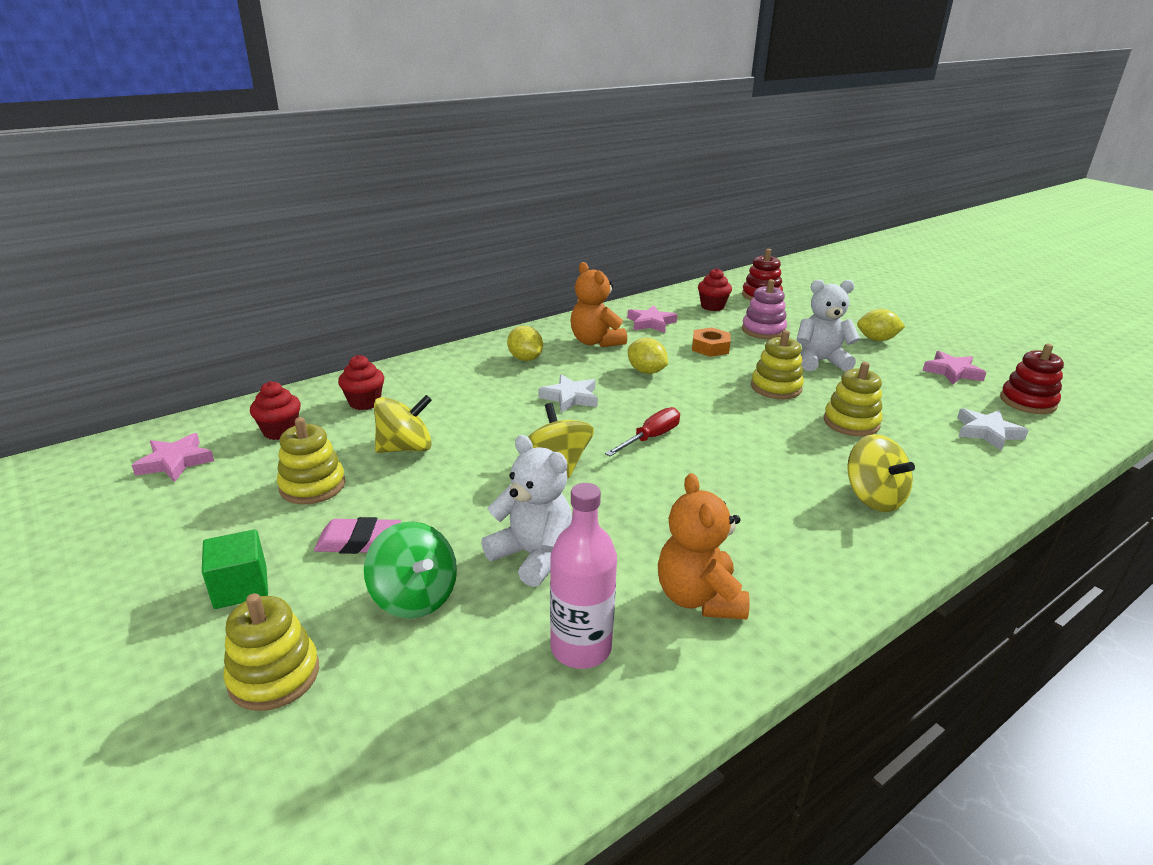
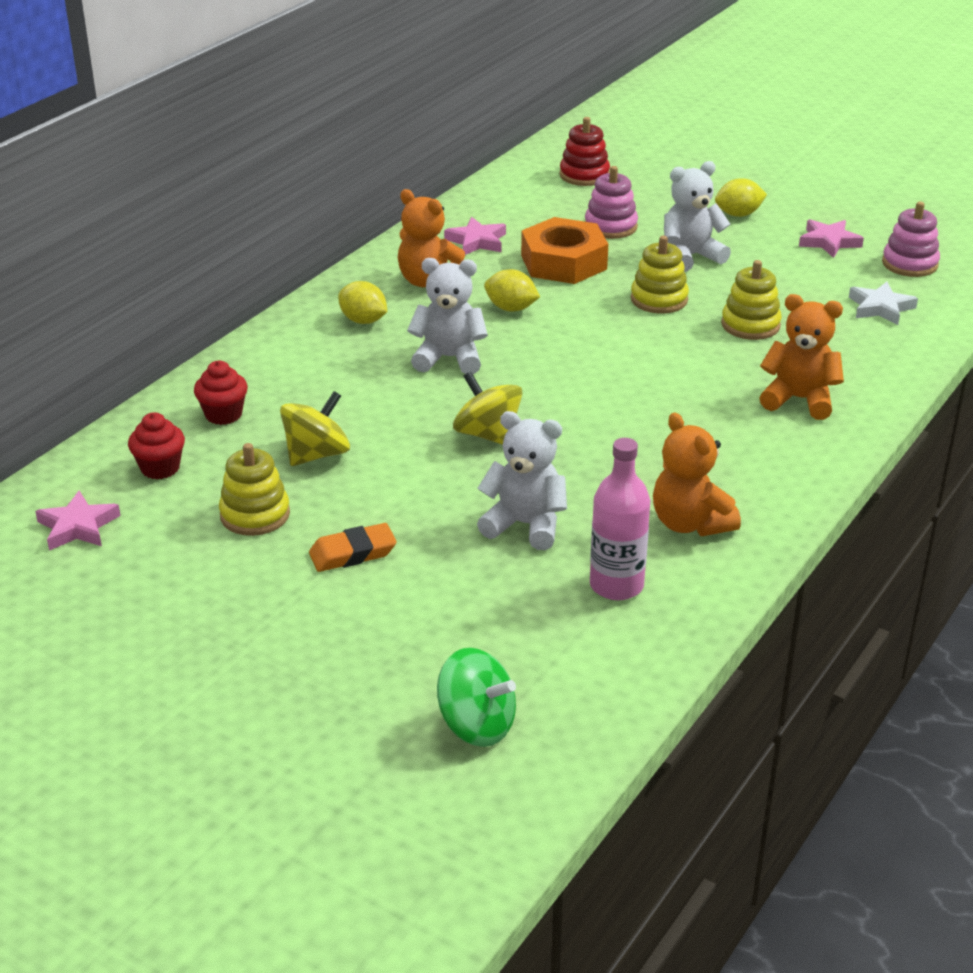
camera: 20 degrees left, 5 degrees up
green cube [202,529,268,609] -> none
yellow stacking toy [223,593,319,711] -> none
pink eraser [314,517,401,554] -> orange eraser [309,523,397,572]
green spinning top [364,522,457,619] -> green spinning top moved to [437,648,516,747]
white star [538,374,598,413] -> white teddy bear [407,258,488,374]
red screwdriver [605,407,680,456] -> none
orange nut [692,328,731,357] -> orange nut [521,217,608,284], size x1.77
red cupcake [698,268,732,311] -> none
yellow spinning top [847,434,915,512] -> orange teddy bear [759,294,844,420]
red stacking toy [1000,344,1064,414] -> pink stacking toy [882,201,940,277]

